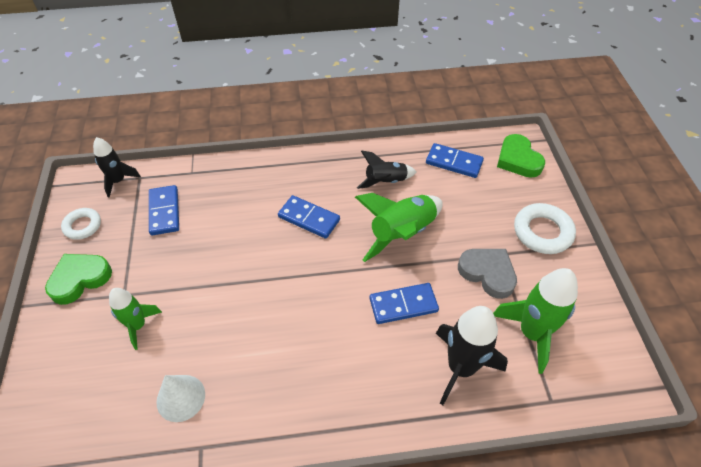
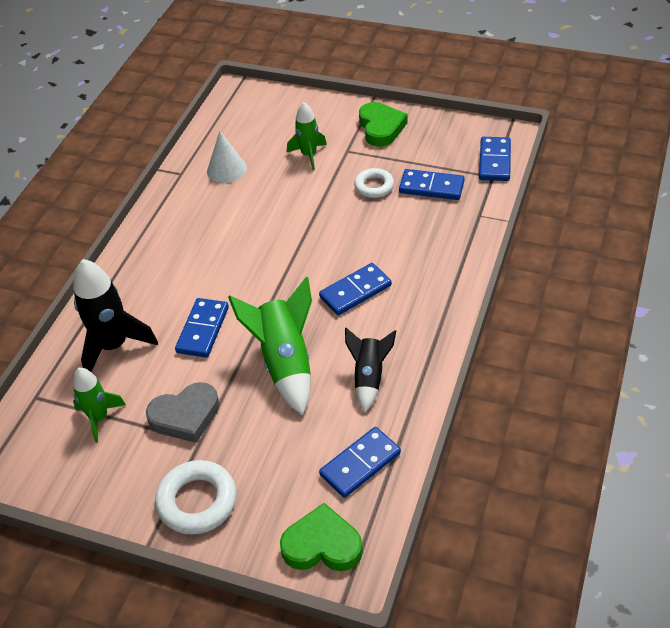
camera: 120 degrees right, 5 degrees down
white ring [61,208,101,240] -> white ring moved to [354,168,394,198]
black rocket [93,137,141,198] -> blue domino [479,137,511,181]
green rocket [493,268,578,374] -> green rocket [73,368,126,443], size x0.62

